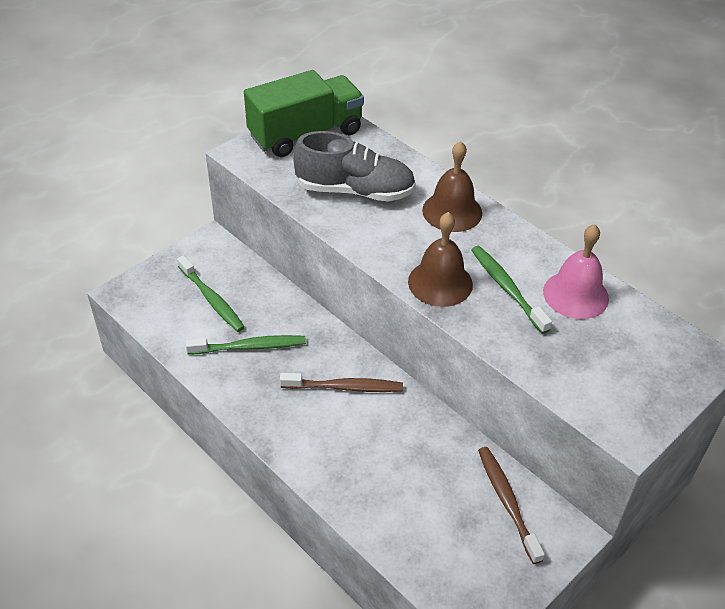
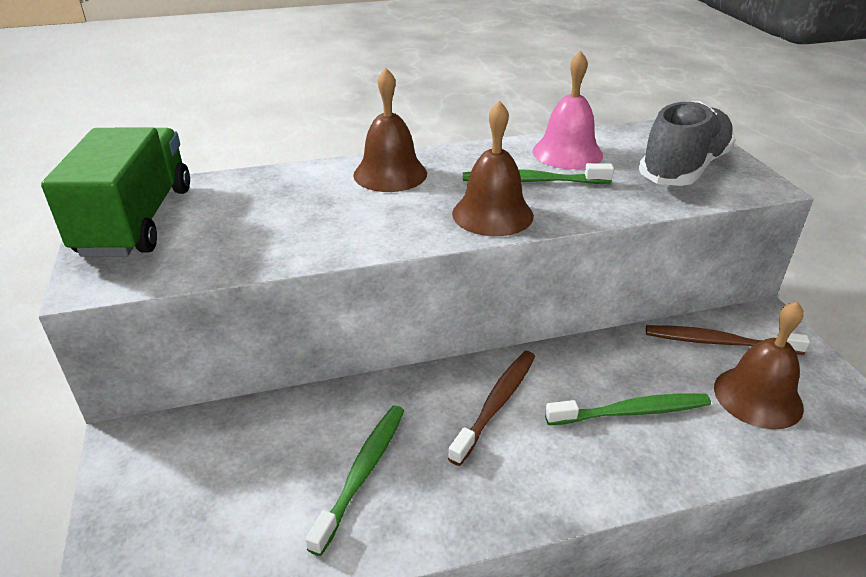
camera: 60 degrees left, 10 degrees down
green toothbrush [177,255,245,332] -> green toothbrush moved to [545,393,711,425]
grey shoe [293,131,416,202] -> grey shoe moved to [639,101,736,186]
none -> brown bell [714,301,804,429]

